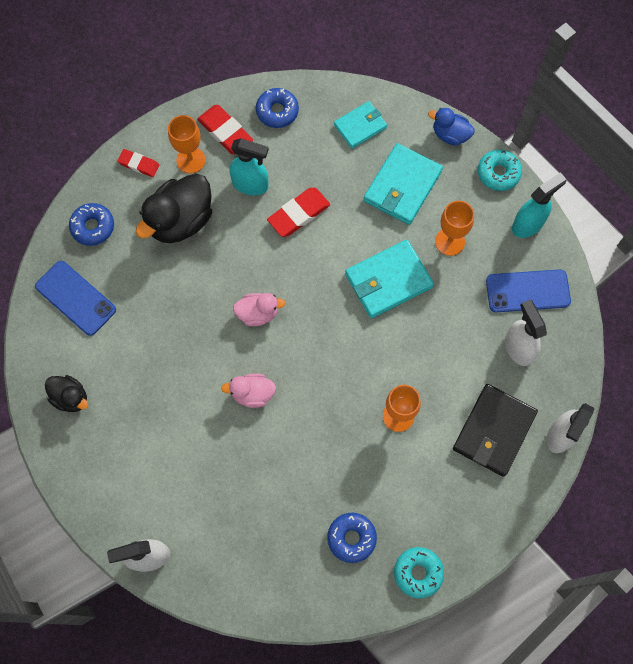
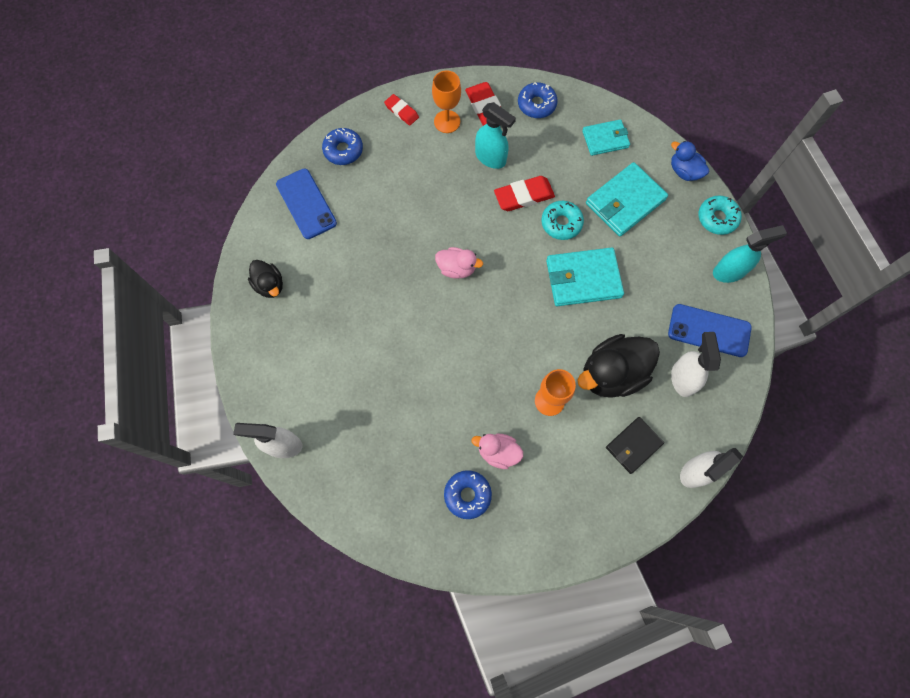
camera: 20 degrees right, 0 degrees up
black duck [136,174,212,243] -> black duck moved to [577,334,660,398]
pink duck [221,373,276,408] -> pink duck moved to [472,434,523,469]
turquoise donut [394,547,444,598] -> turquoise donut moved to [541,201,584,240]
orange goblet [435,201,474,256] -> none
black wallet [453,384,538,477] -> black wallet [606,417,664,474], size x0.63

